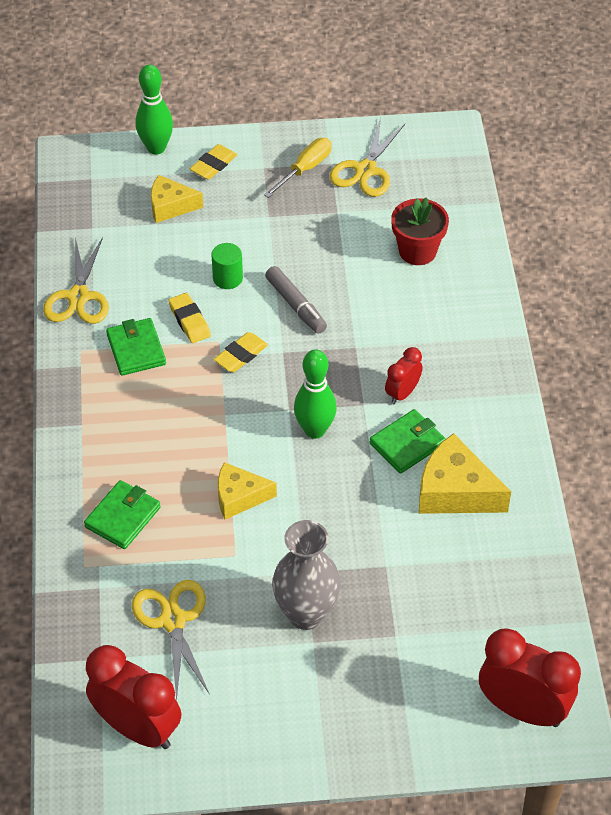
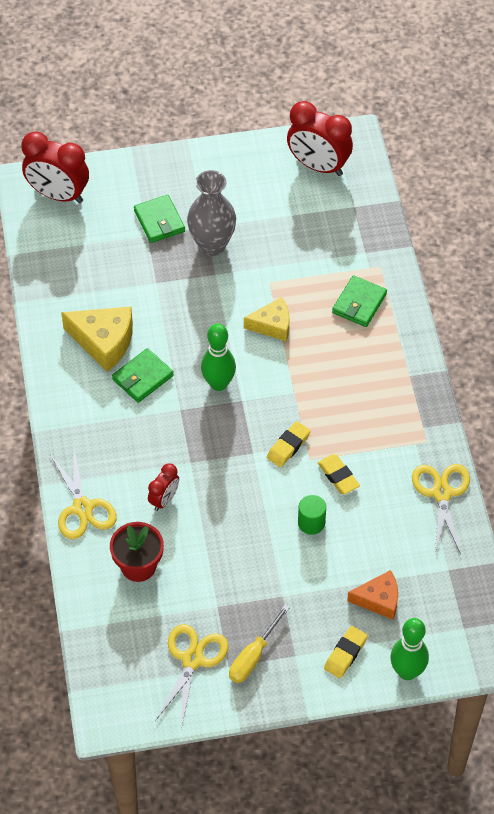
camera: 175 degrees right, 5 degrees up
green wallet [106,318,166,376] -> green wallet moved to [134,195,185,243]
yellow scissors [132,580,210,701] -> yellow scissors moved to [49,449,117,540]
yellow cheese [151,175,203,223] -> orange cheese [347,570,398,620]
grey marker [265,266,327,334] -> none
red clock [385,347,423,405] -> red clock moved to [148,464,179,511]

